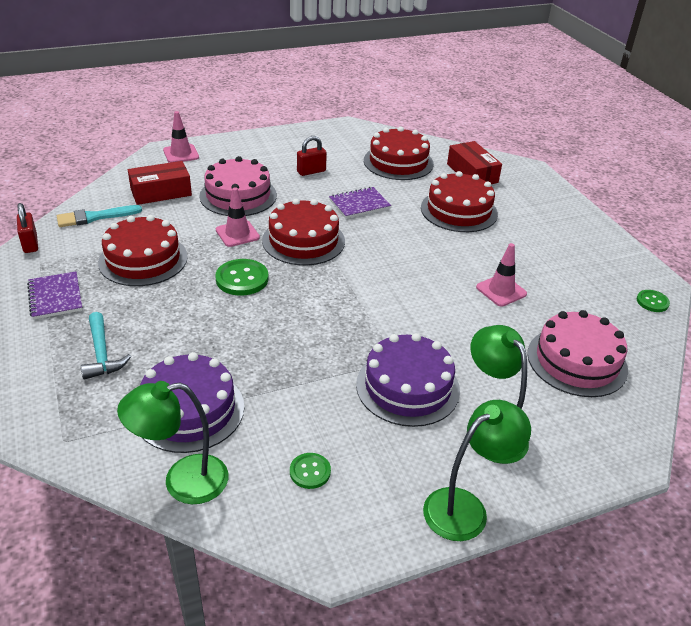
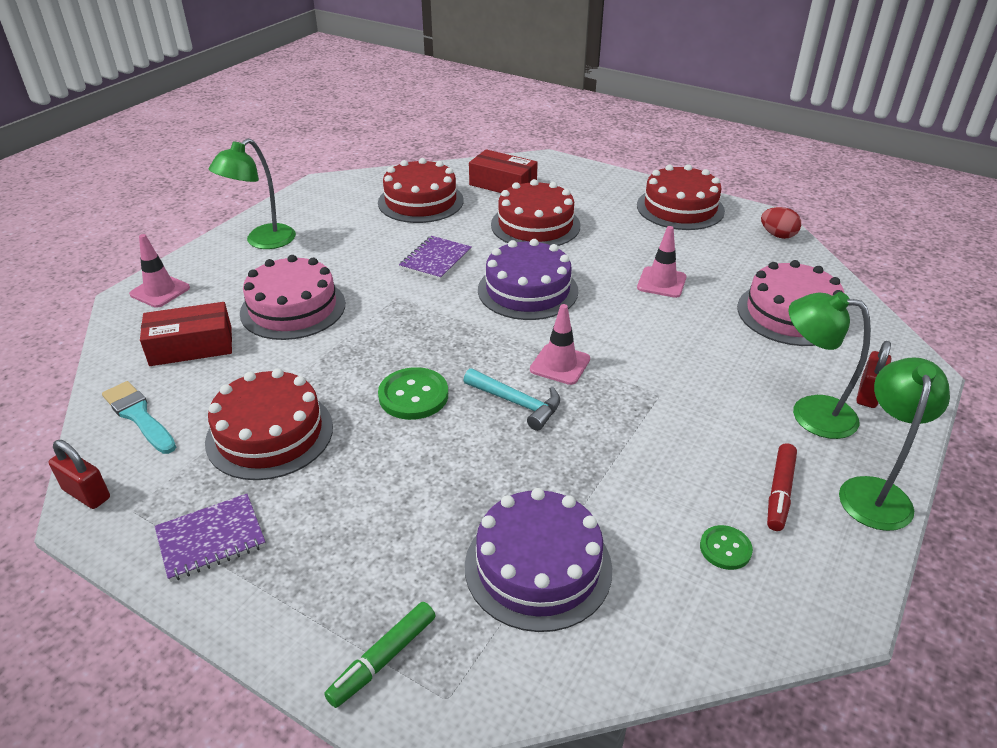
camera: 35 degrees left, 0 degrees up
purple notebook [27,271,82,320] -> purple notebook turned 60 degrees counterclockwise [155,494,266,582]
turquoise brush [57,205,142,227] -> turquoise brush turned 105 degrees clockwise [102,381,176,454]
turquoise hammer [81,312,131,380] -> turquoise hammer moved to [463,368,560,431]
green lamp [117,381,228,504] -> green lamp moved to [209,138,296,249]
red box [128,161,192,205] -> red box turned 45 degrees clockwise [140,302,232,366]
pink traffic cone [216,187,260,247] -> pink traffic cone moved to [530,304,590,385]
red cake [262,198,345,266] -> red cake moved to [637,164,725,230]
red padlock [297,136,327,176] -> red padlock moved to [856,341,891,408]
purple cake [356,333,460,427] -> purple cake moved to [478,239,578,320]
green button [636,290,670,312] -> red egg [761,207,801,239]
none -> green marker [324,602,436,708]
none -> red marker [767,443,797,531]

